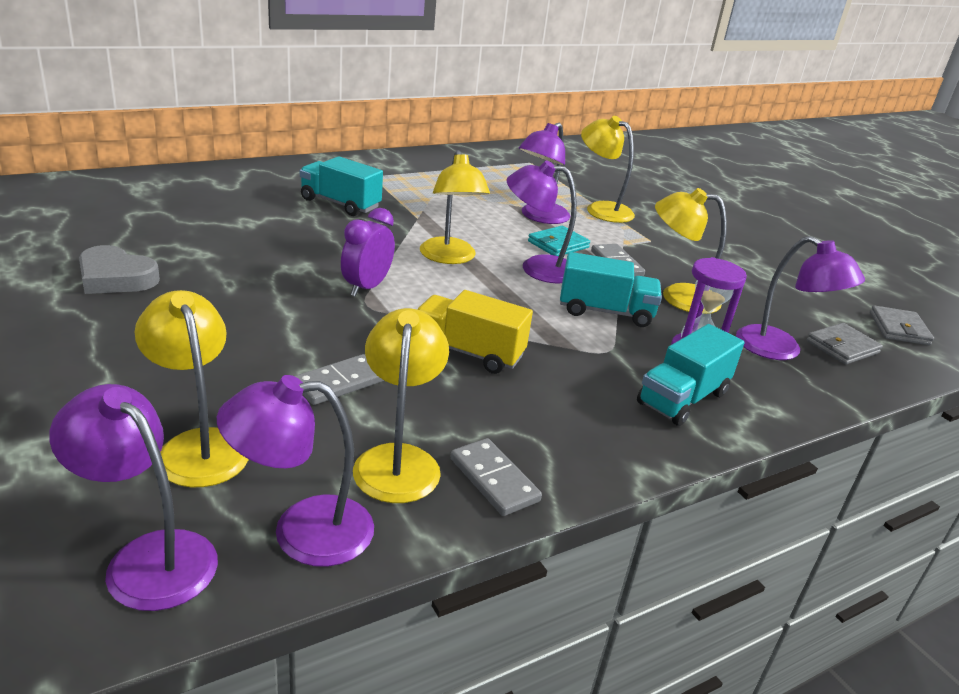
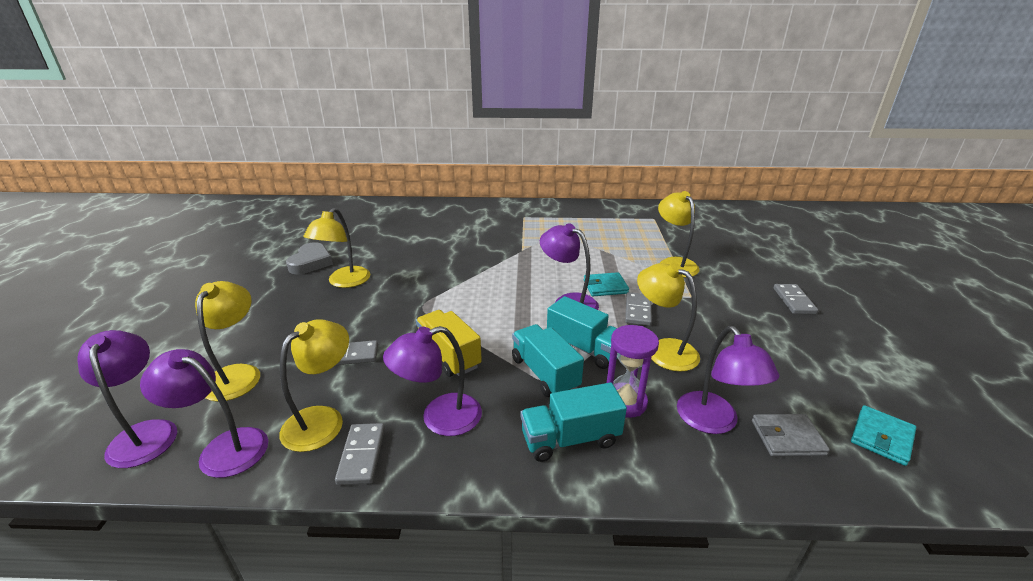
camera: 35 degrees right, 0 degrees up
grey heart [79,245,160,294] -> grey heart turned 135 degrees counterclockwise [286,242,333,274]
turquoise truck [300,156,383,216] -> turquoise truck moved to [512,324,584,397]
purple clock [341,208,395,297] -> none
yellow lamp [420,150,490,264] -> yellow lamp moved to [303,208,371,288]
purple lamp [519,123,570,224] -> purple lamp moved to [383,326,482,436]
grey wallet [870,305,934,345] -> turquoise wallet [851,405,916,466]
none -> grey domino [774,284,818,314]

